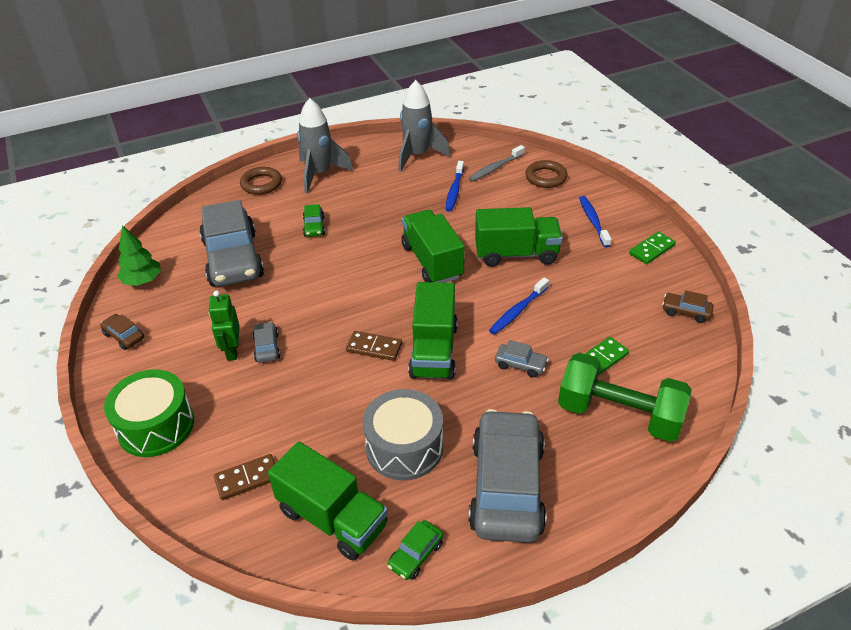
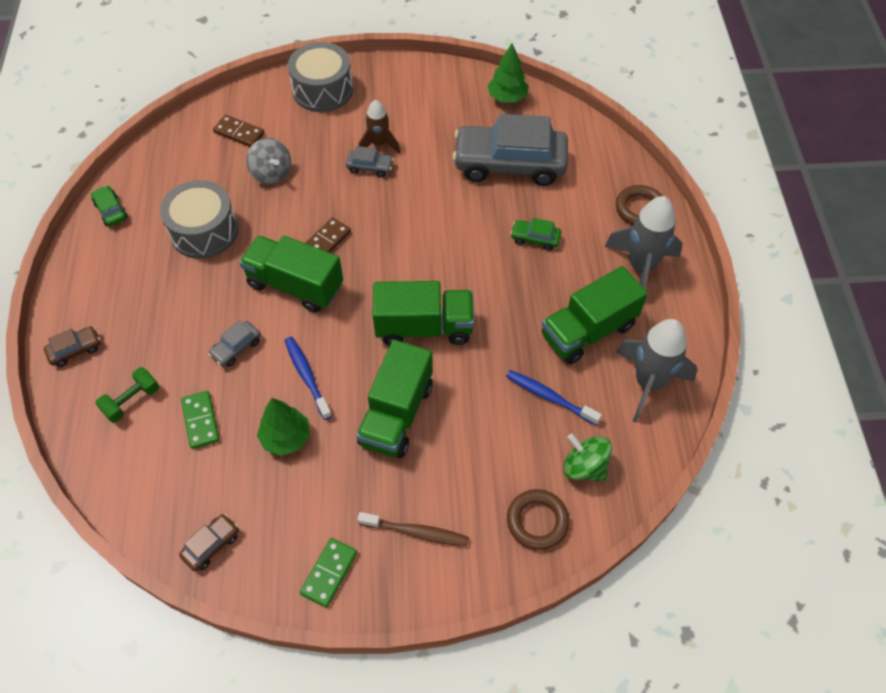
camera: 110 degrees right, 15 degrees up
brown car [100,314,144,350] -> brown car moved to [44,326,101,367]
green drum [104,369,194,457] -> grey drum [288,42,353,112]
green robot [209,290,240,361] -> brown rocket [358,100,400,154]
brown domino [214,454,275,500] -> brown domino turned 60 degrees counterclockwise [213,115,265,147]
green truck [268,442,388,561] -> green truck moved to [542,266,648,364]
grey toothbrush [469,145,525,182] -> green spinning top [563,434,612,481]
grey car [469,409,546,543] -> none
green dumbbell [558,353,691,442] -> green dumbbell [95,367,159,423], size x0.48
blue toothbrush [579,196,612,247] -> brown toothbrush [357,512,469,546]
green domino [629,232,676,264] -> green domino turned 45 degrees clockwise [300,538,357,608]
none -> grey spinning top [246,138,291,185]
none -> green tree [257,398,310,456]

